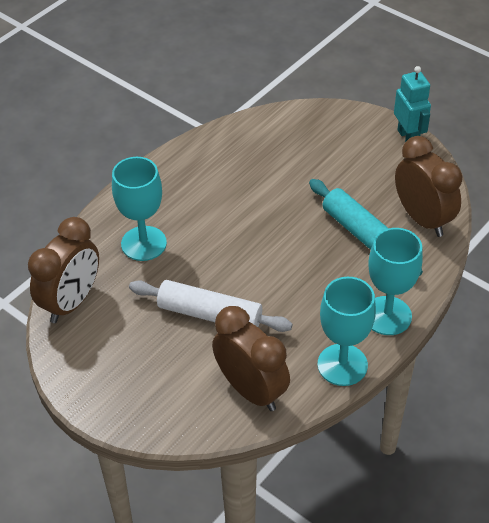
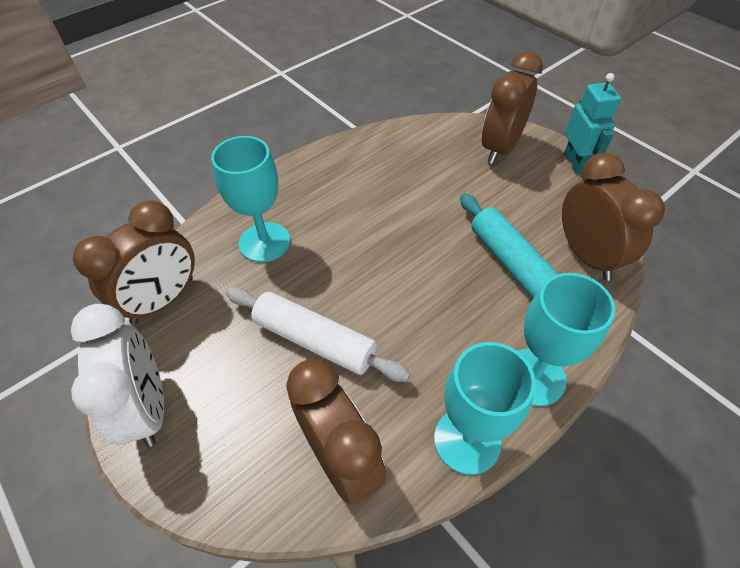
camera: 10 degrees right, 5 degrees up
none -> white clock [71,304,164,447]
none -> brown clock [482,51,543,164]

